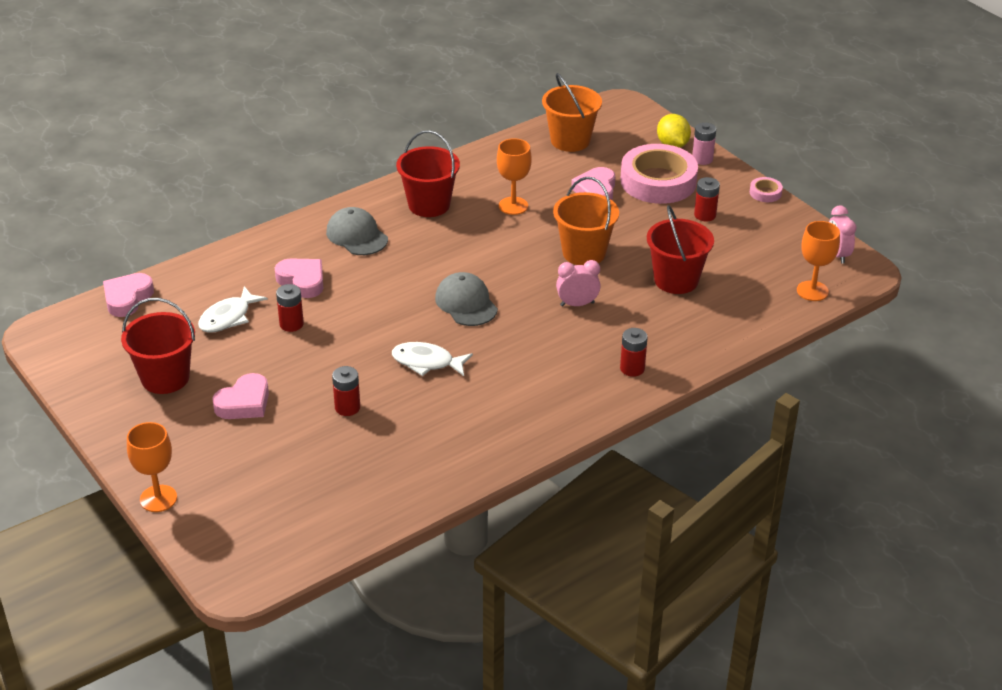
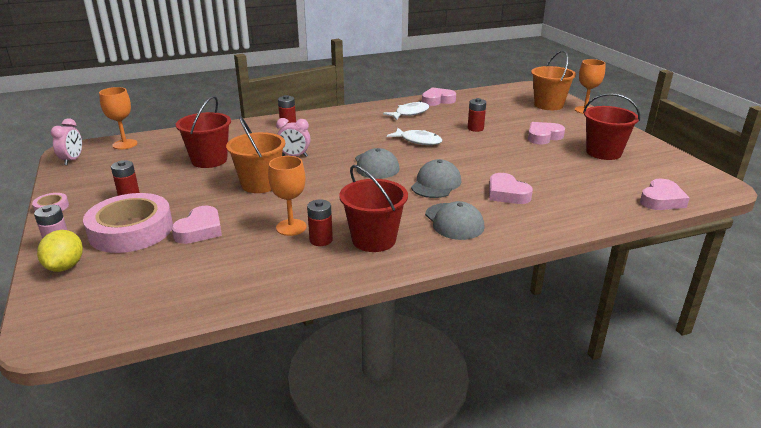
camera: 165 degrees left, 10 degrees down
white fish [198,286,268,333] -> white fish moved to [383,101,429,120]
red battery [276,284,304,332] -> red battery moved to [307,199,333,246]
orange bucket [542,73,602,152] -> orange bucket moved to [531,50,576,110]
none -> grey cap [411,159,461,198]
none -> pink heart [422,87,456,106]

